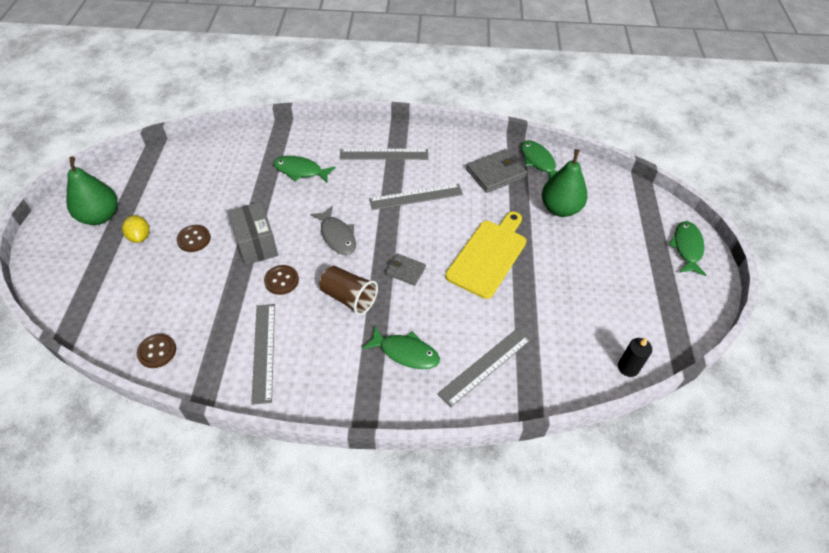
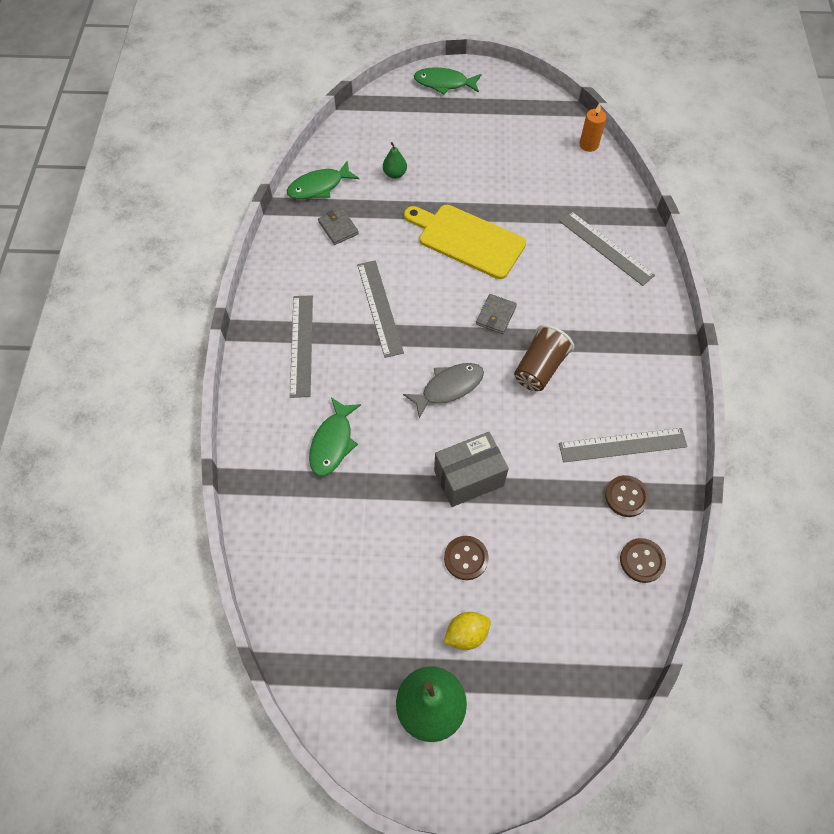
camera: 90 degrees left, 10 degrees up
brown button [264,265,299,295] -> brown button moved to [605,475,649,517]
green fish [362,326,440,369] -> none
grey wallet [466,149,527,193] -> grey wallet [318,208,359,245], size x0.60
green pear [542,149,588,217] -> green pear [383,142,407,179], size x0.50
black candle [618,338,652,377] -> orange candle [580,103,607,152]

